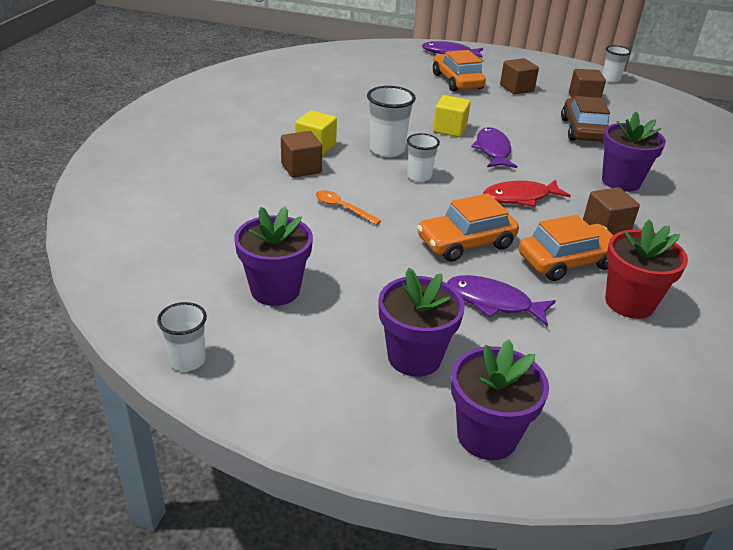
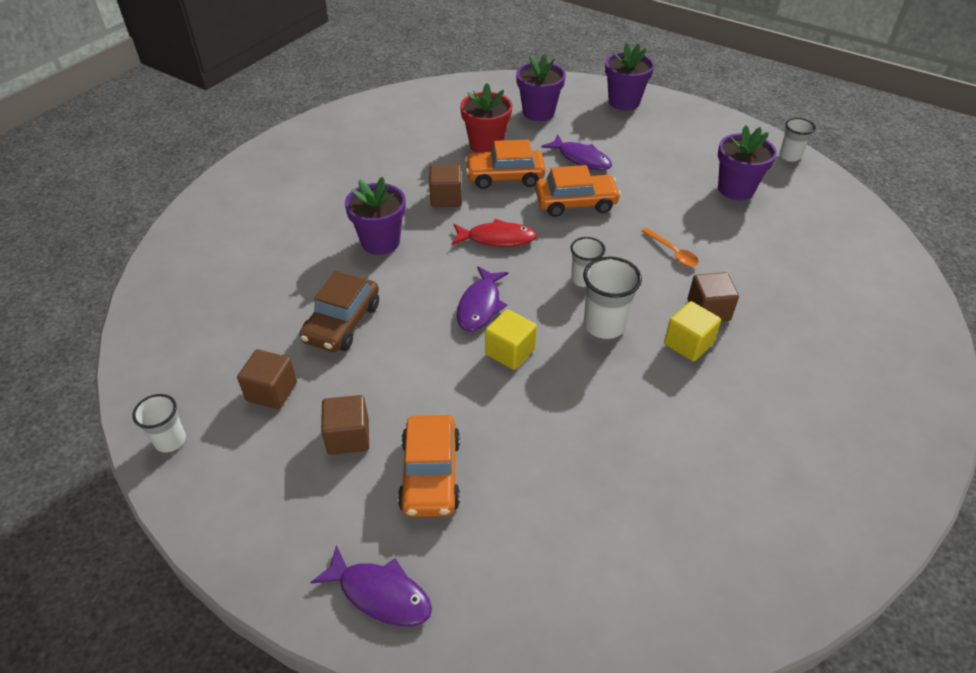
camera: 160 degrees left, 10 degrees up
purple flower pot [378,268,465,377] -> purple flower pot moved to [516,54,566,121]

